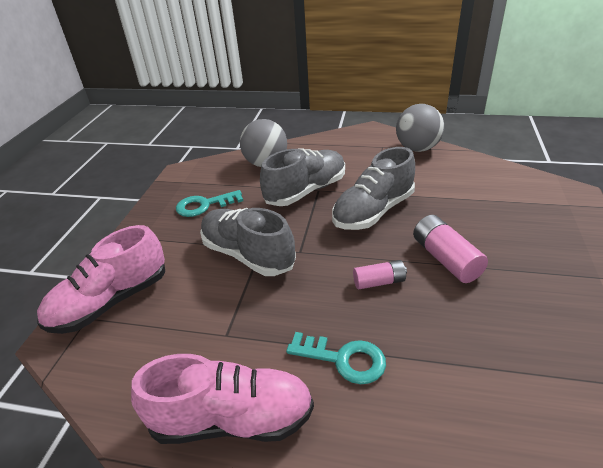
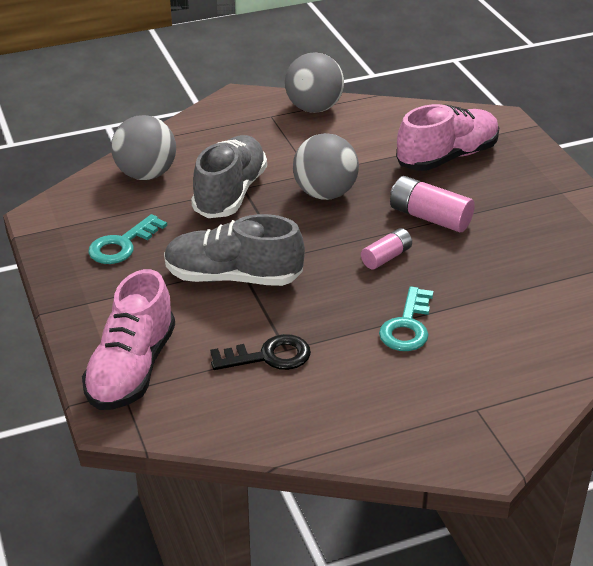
camera: 35 degrees left, 0 degrees up
pink shoe [131,354,314,444] -> pink shoe moved to [396,104,499,171]
turquoise key [286,332,386,384] -> turquoise key turned 120 degrees clockwise [379,286,434,351]
grey shoe [332,147,415,230] -> grey ball [293,133,359,200]
none -> black key [210,334,311,370]

